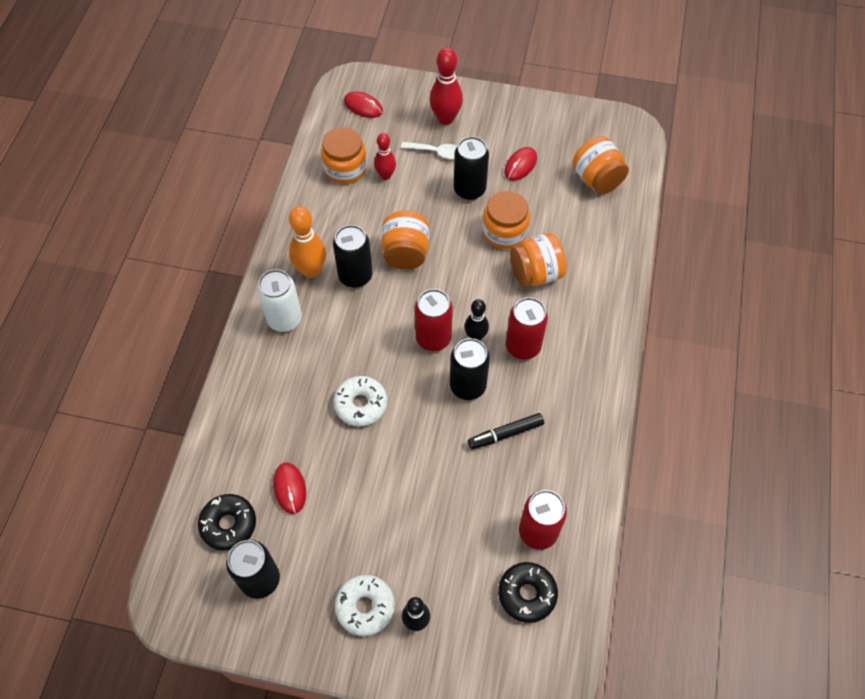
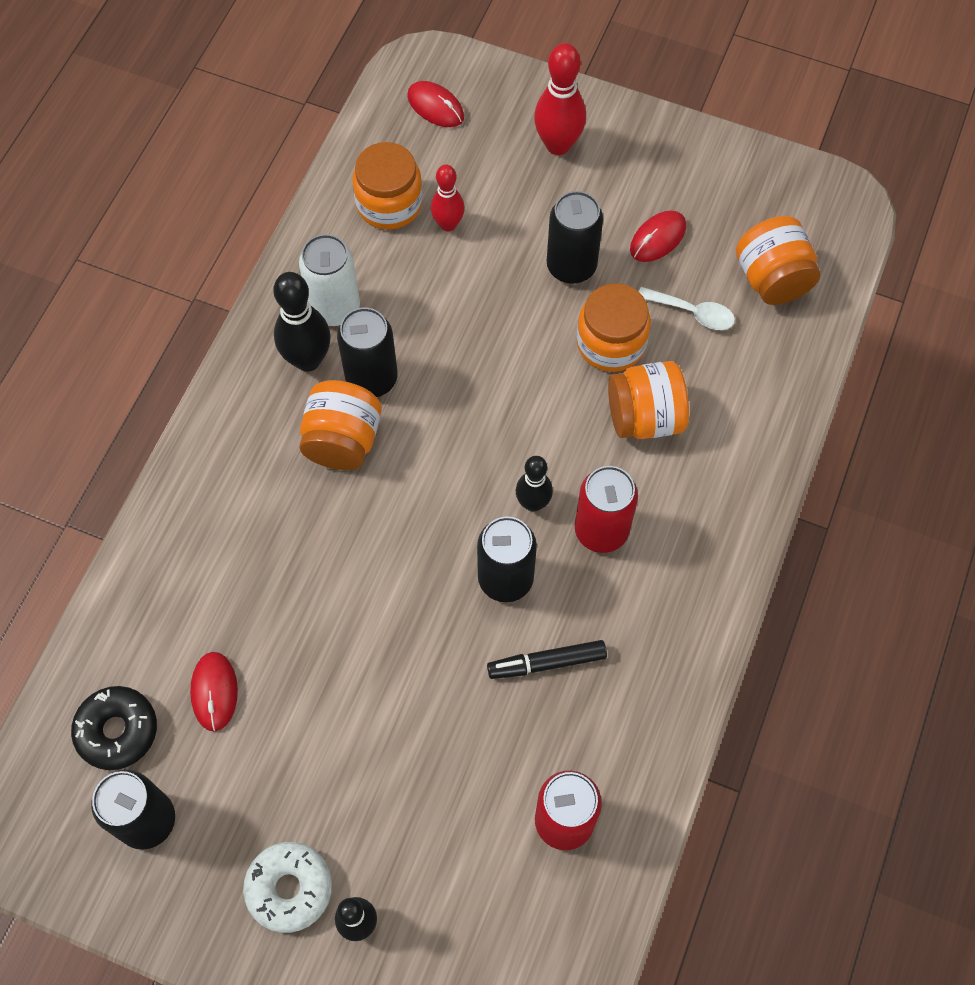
camera: 10 degrees right, 5 degrees up
white can [257,269,302,332] -> white can moved to [299,234,360,326]
orange bowling pin [289,206,326,278] -> black bowling pin [273,272,331,372]
white donut [333,376,387,426] -> none
orange jar [381,211,429,269] -> orange jar moved to [299,380,382,470]
white spoon [401,142,457,159] -> white spoon moved to [639,287,735,330]
red can [415,289,453,351] -> none
black donut [498,562,558,623] -> none

